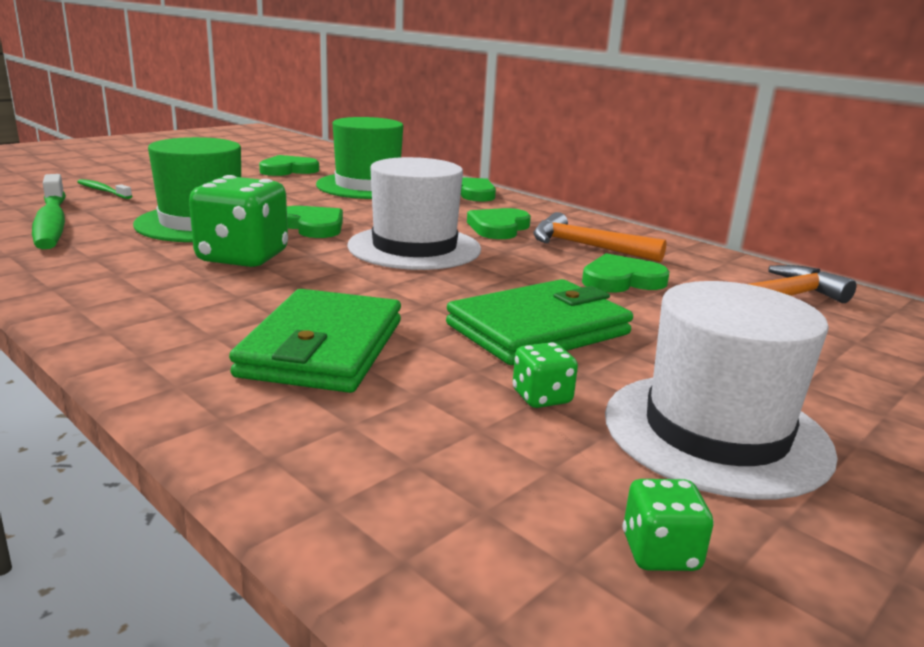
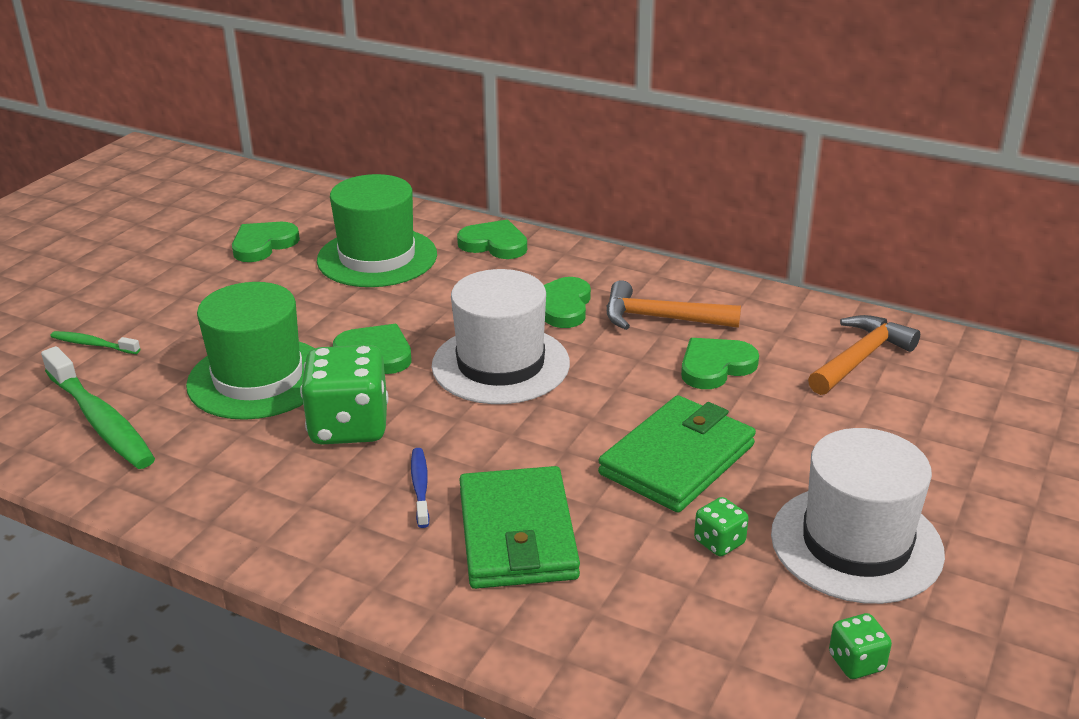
camera: 15 degrees left, 10 degrees up
none -> blue toothbrush [411,448,430,528]

